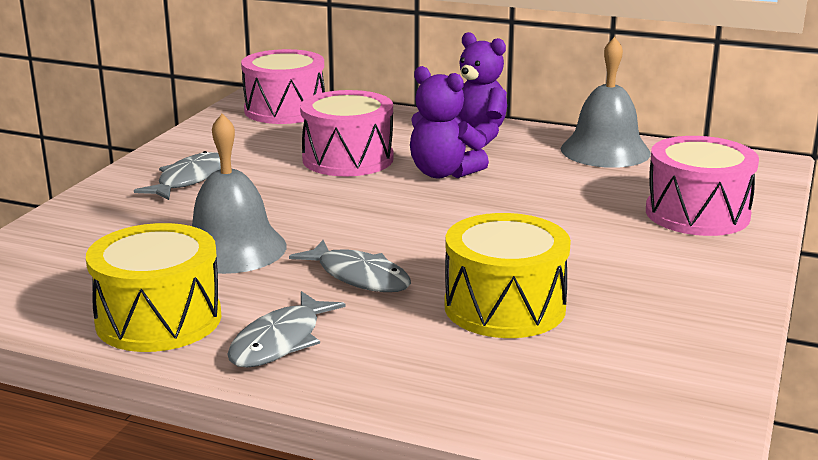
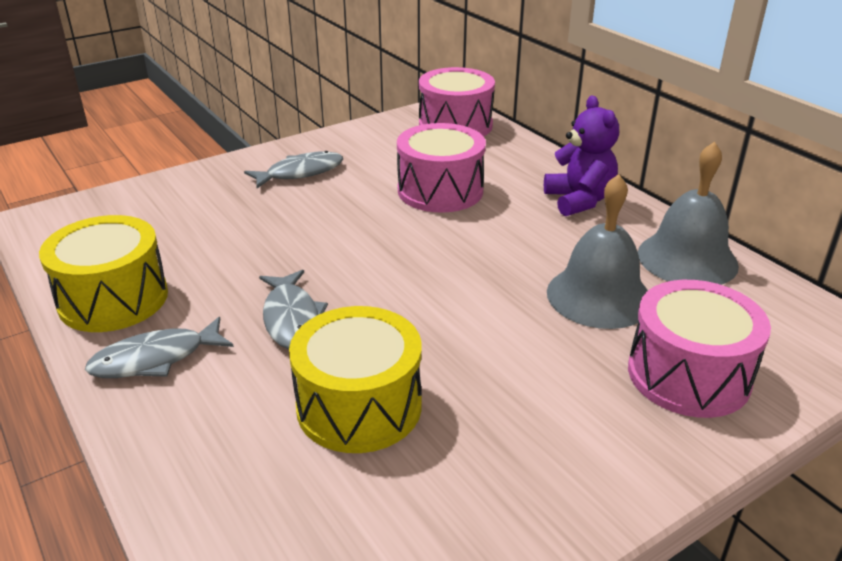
camera: 35 degrees right, 10 degrees up
grey bell [192,114,287,274] -> grey bell moved to [547,174,648,329]
purple teddy bear [410,66,489,178] -> none

